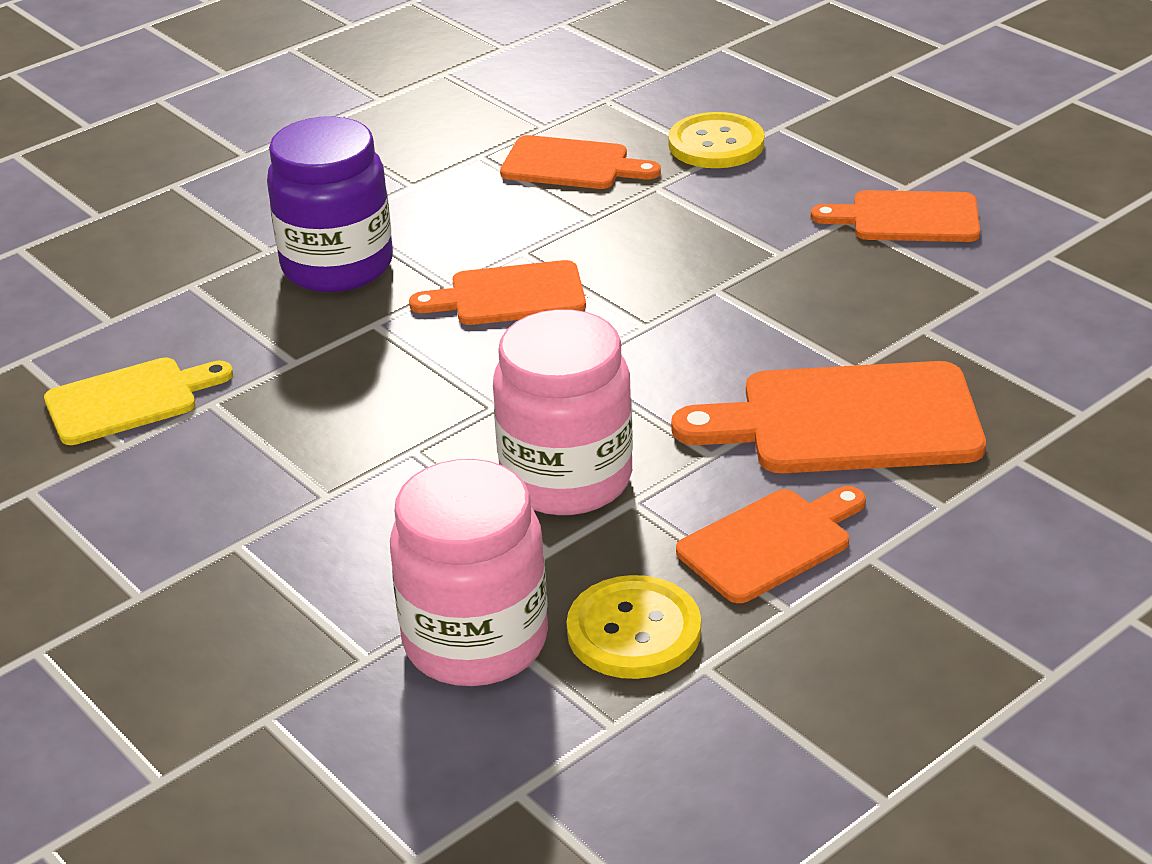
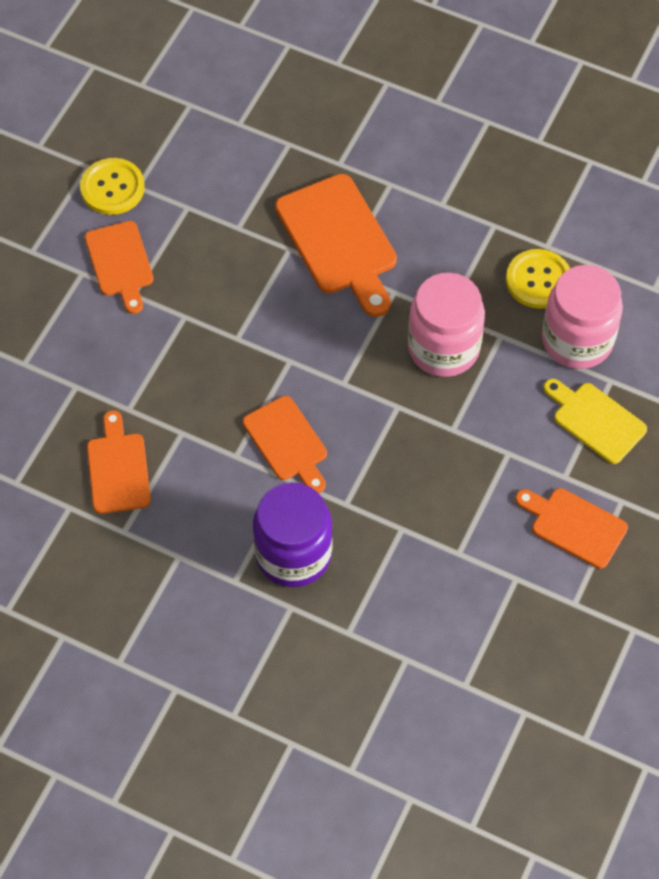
camera: 115 degrees left, 25 degrees up
yellow cutting board [44,357,233,445] -> yellow cutting board moved to [544,379,647,464]
yellow button [668,112,764,168] -> yellow button moved to [80,158,145,215]
orange cutting board [676,486,866,603] -> orange cutting board moved to [515,488,628,569]

